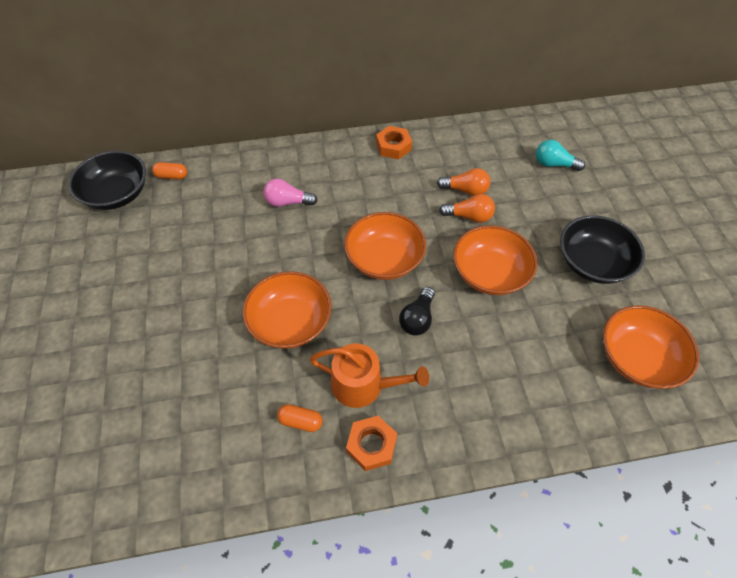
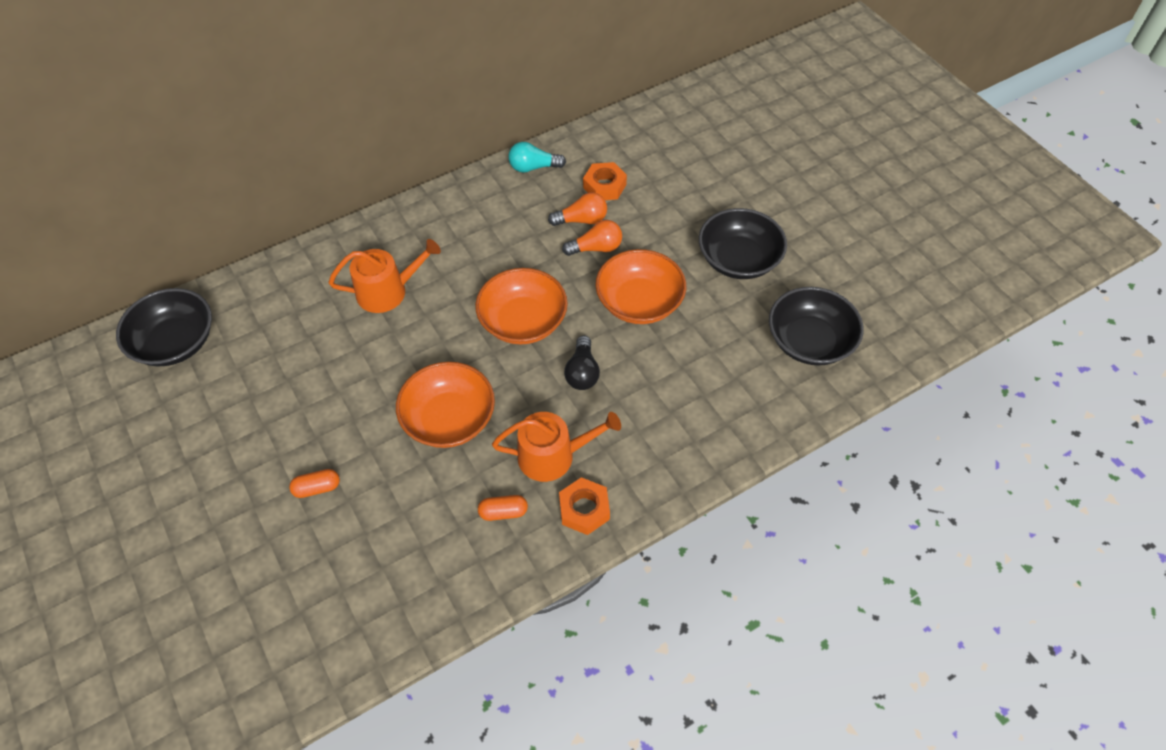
camera: 20 degrees left, 0 degrees up
orange capsule [152,162,187,179] -> orange capsule moved to [289,469,340,498]
pink light bulb [263,179,318,207] -> orange watering can [329,239,441,313]
orange nut [376,126,412,159] -> orange nut moved to [583,162,627,200]
turquoise light bulb [536,140,585,171] -> turquoise light bulb moved to [508,142,566,173]
orange bowl [603,305,699,389] -> black bowl [769,287,864,366]

